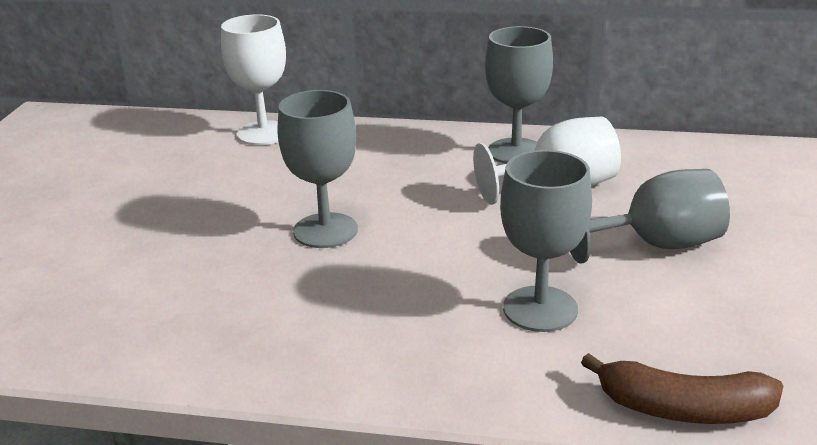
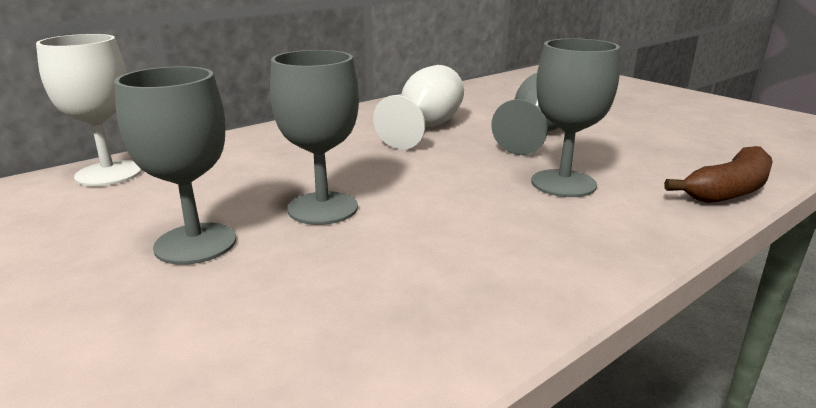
camera: 50 degrees left, 5 degrees down
grey goblet [485,26,553,164] -> grey goblet moved to [114,66,236,265]

